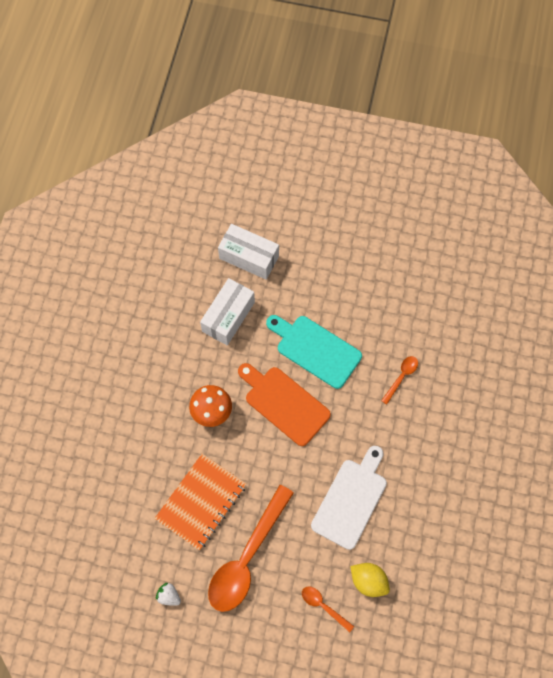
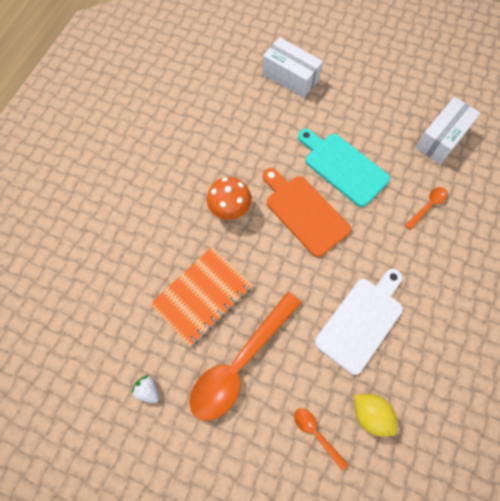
camera: 10 degrees right, 0 degrees up
white box [200,278,255,345] -> white box moved to [415,97,481,164]

